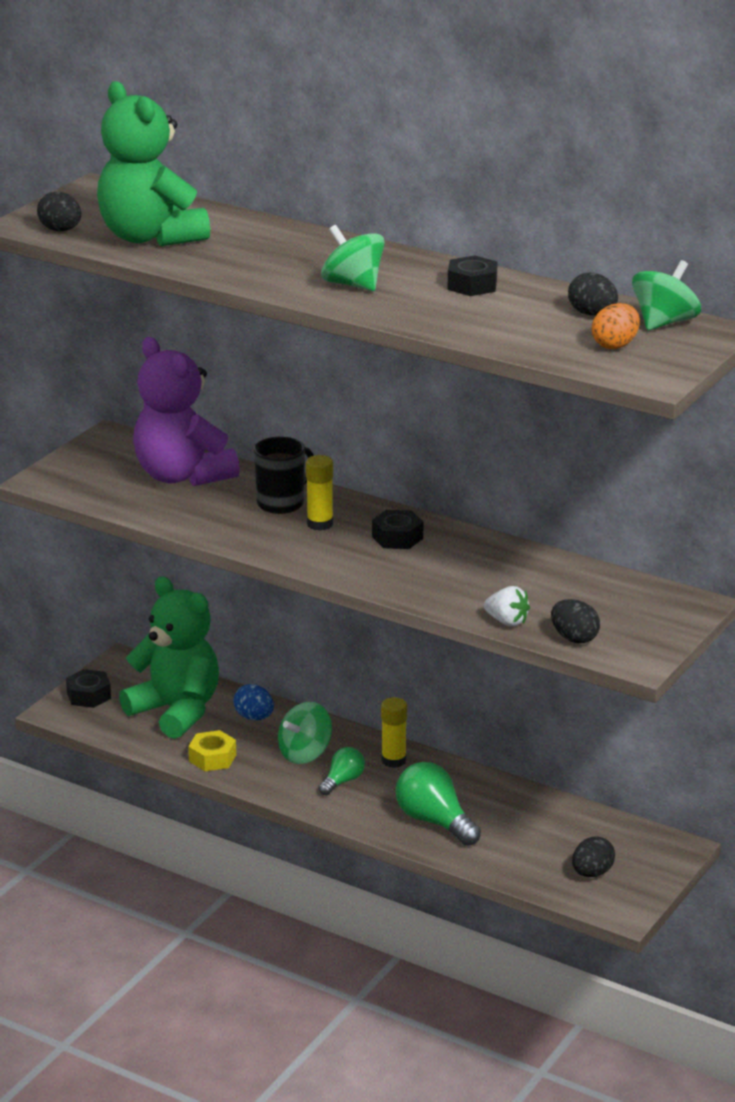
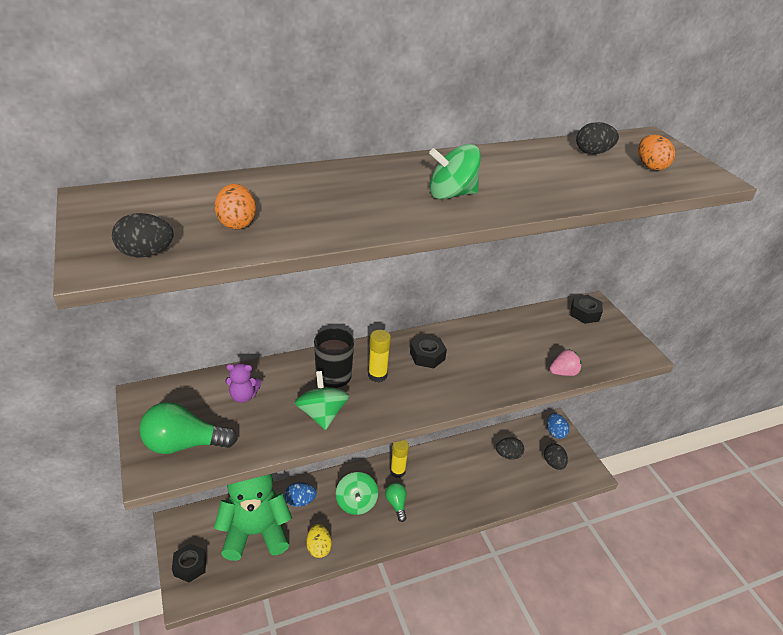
camera: 55 degrees left, 10 degrees up
green teddy bear [97,81,210,246] -> orange egg [215,184,256,230]
purple teddy bear [133,337,240,486] -> purple teddy bear [225,363,261,403], size x0.41
yellow nut [188,730,236,771] -> yellow egg [306,524,332,558]
green light bulb [396,762,481,846] -> green light bulb moved to [139,402,238,454]
black nut [448,255,498,296] -> black nut moved to [570,295,603,324]
white strawberry [484,586,530,626] -> pink strawberry [549,349,582,376]
black egg [551,599,600,643] -> black egg moved to [496,437,524,459]
green spinning top [632,260,701,330] -> green spinning top moved to [294,371,349,430]
none -> blue egg [547,413,569,439]

